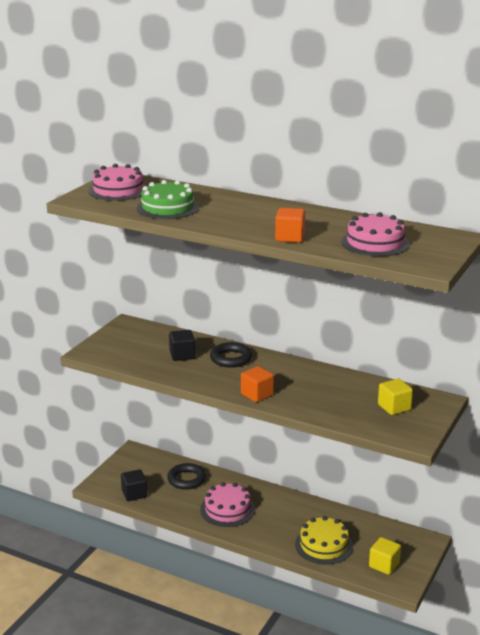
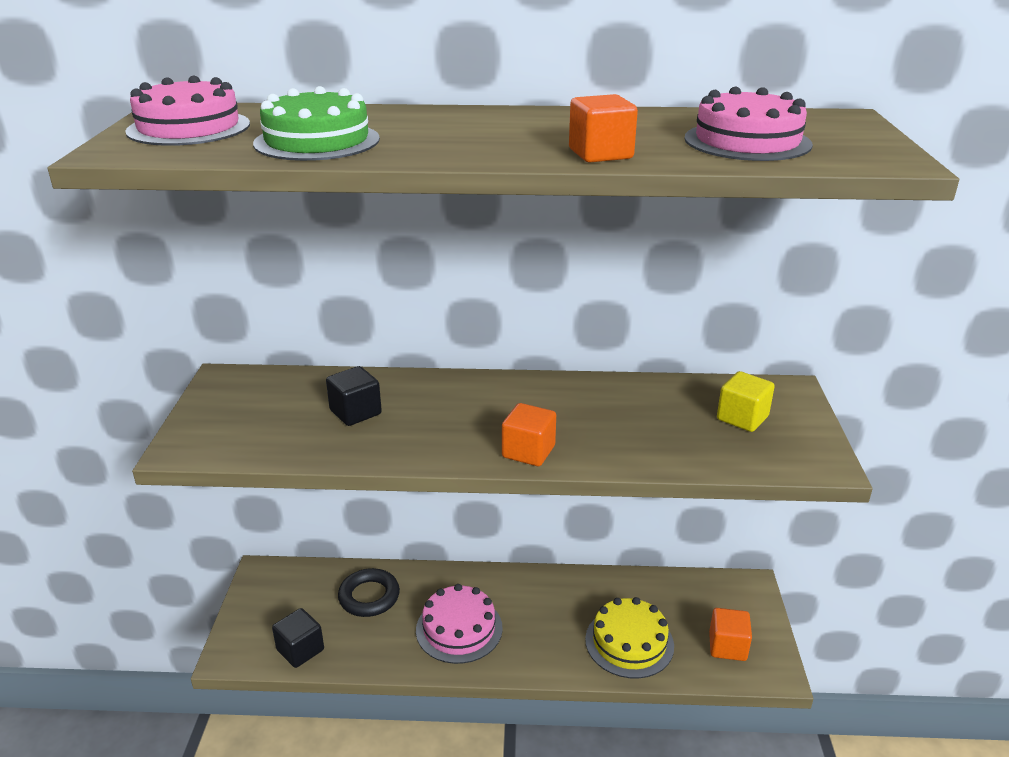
camera: 25 degrees left, 5 degrees up
black ring [210,342,252,368] -> none
yellow cube [369,537,401,575] -> orange cube [709,608,752,661]

